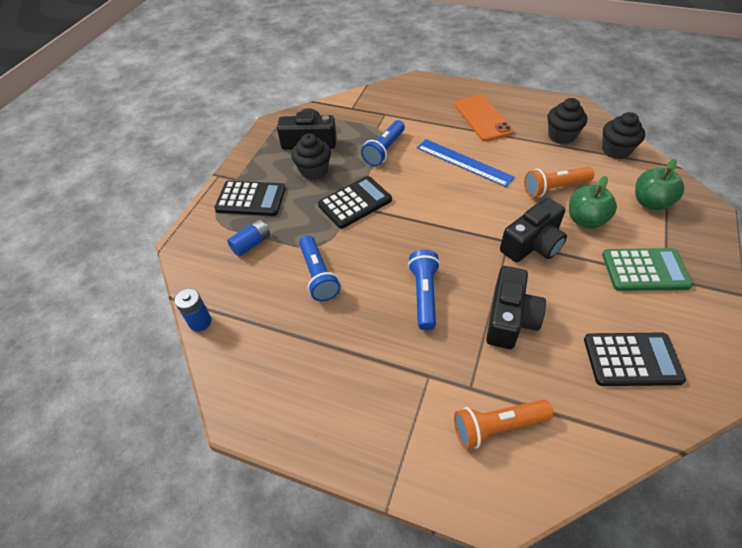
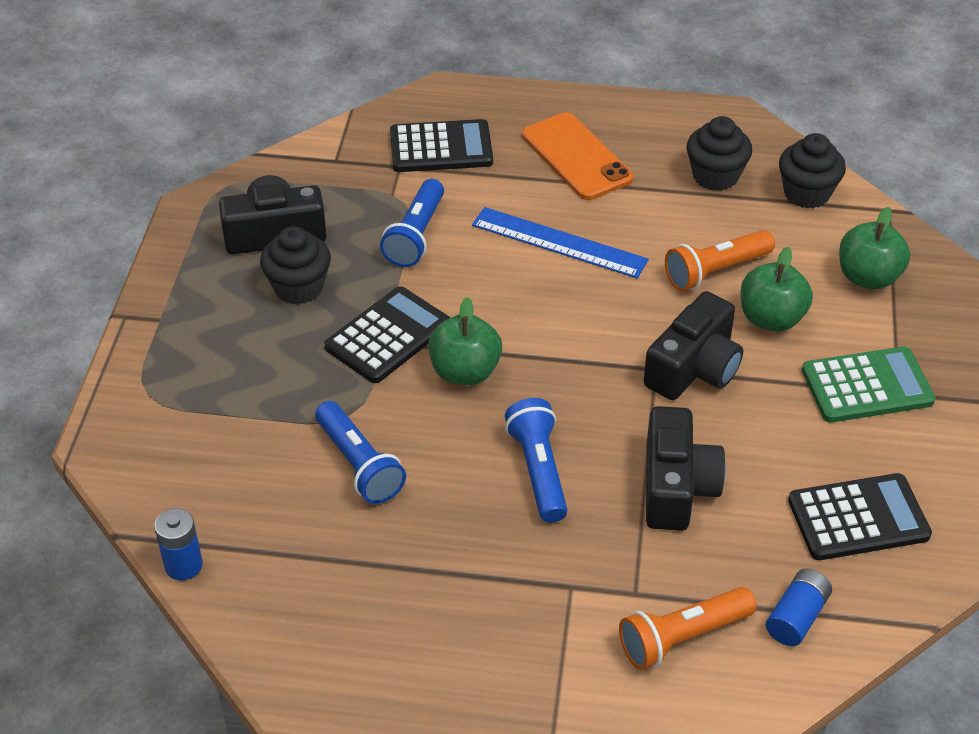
camera: 15 degrees left, 5 degrees down
black calculator [214,181,286,216] -> black calculator moved to [390,119,493,172]
blue battery [227,219,270,257] -> blue battery moved to [766,568,832,646]
none -> green apple [428,297,502,385]

